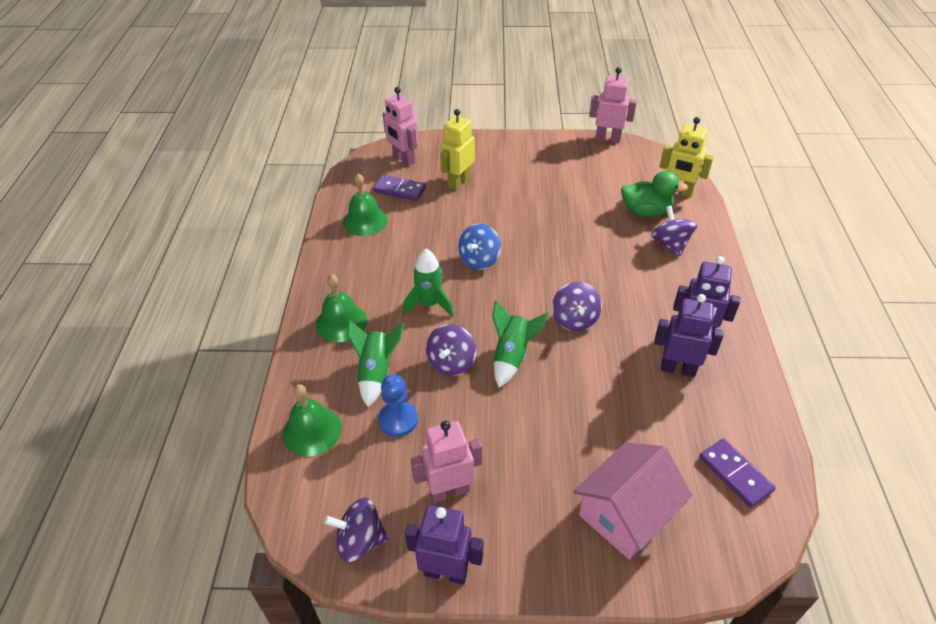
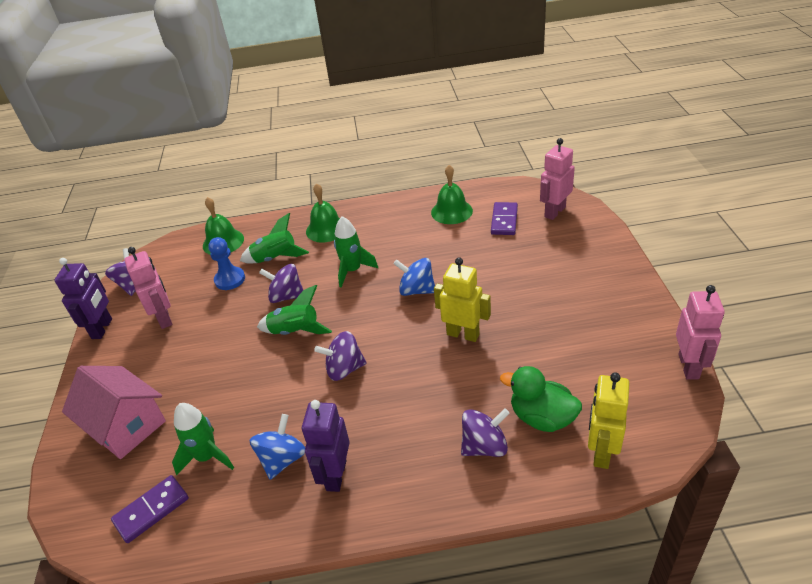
camera: 85 degrees right, 5 degrees down
yellow robot [440,109,475,190] -> yellow robot moved to [434,257,491,342]
green duck [621,171,688,217] -> green duck turned 120 degrees clockwise [500,366,582,432]
purple robot [654,294,724,377] -> blue spinning top [250,414,305,480]
none -> green rocket [172,403,234,475]

